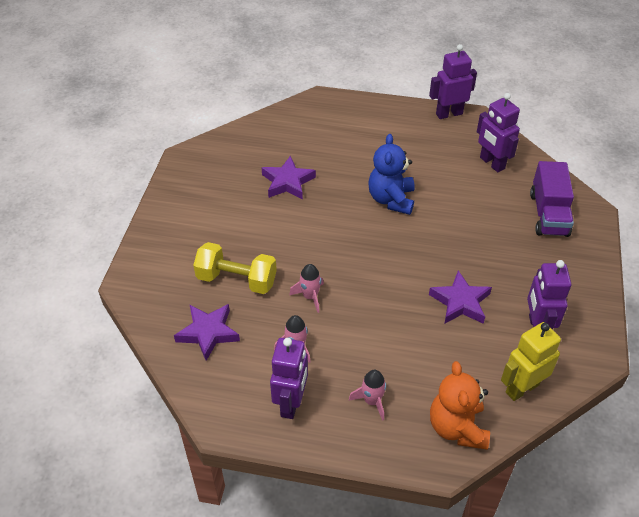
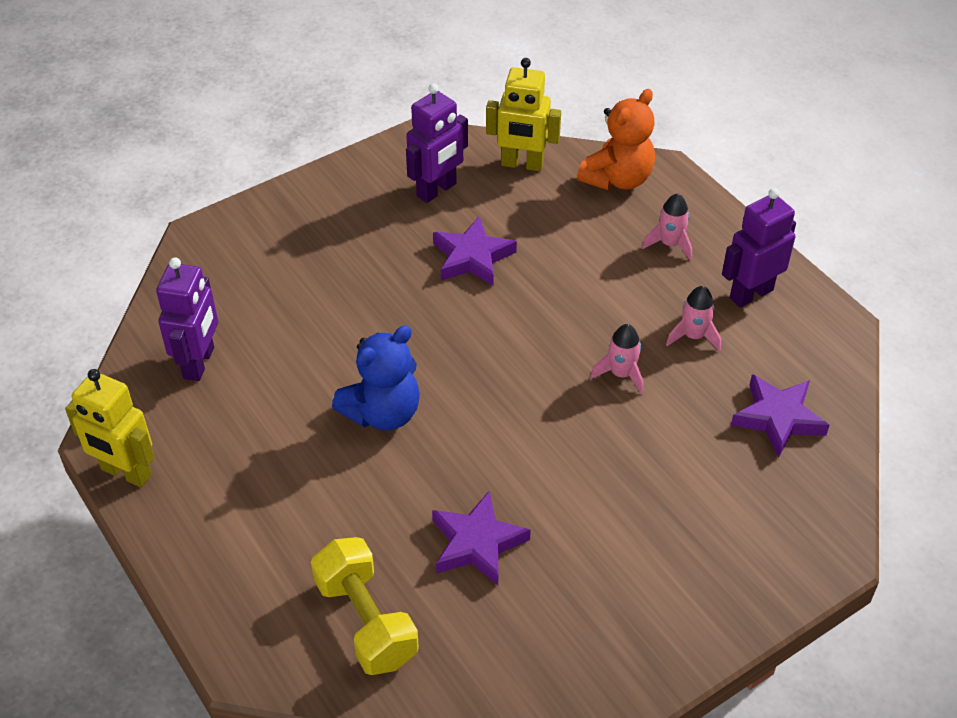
camera: 135 degrees left, 0 degrees up
yellow dumbbell [193,242,277,294] -> yellow dumbbell moved to [311,537,419,675]
purple robot [429,44,477,119] -> yellow robot [65,369,155,487]
purple truck [530,161,574,237] -> none

